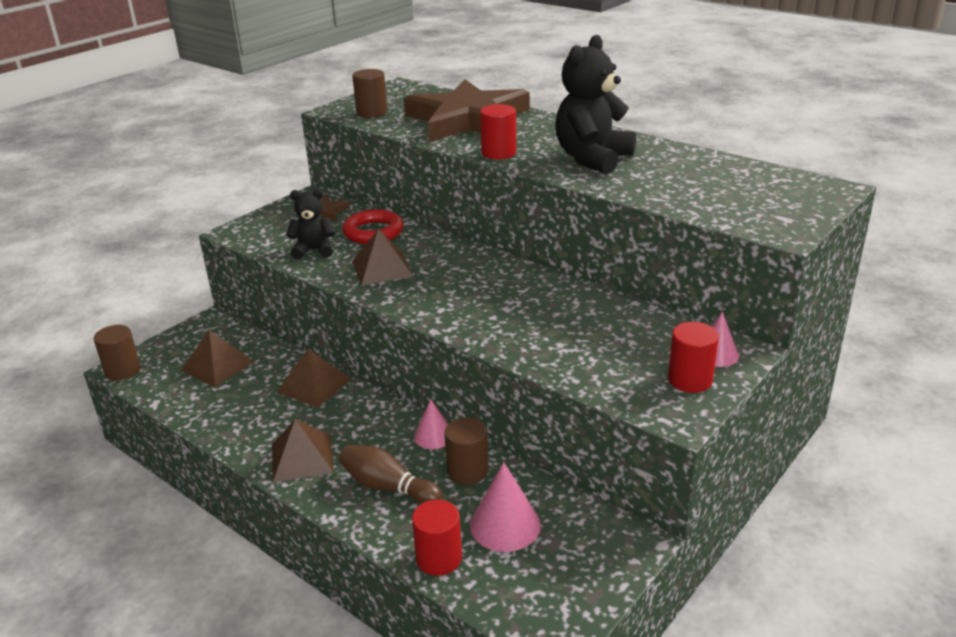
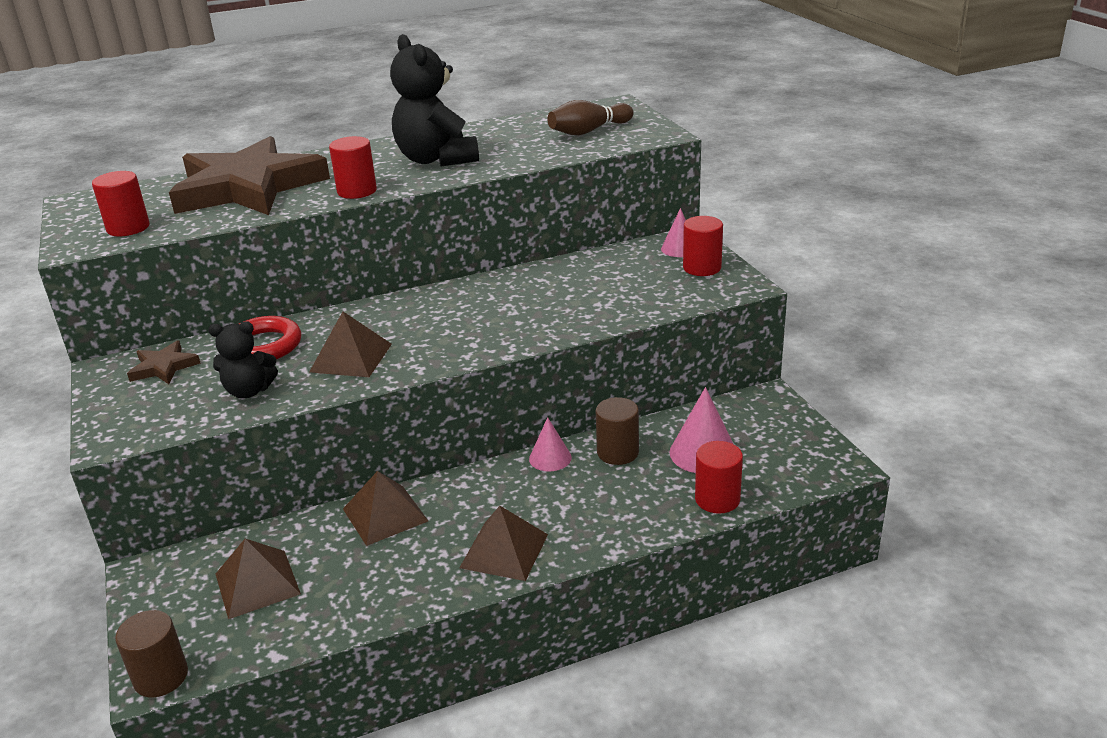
camera: 60 degrees left, 0 degrees up
black teddy bear [286,189,335,259] -> black teddy bear turned 120 degrees counterclockwise [208,321,278,398]
brown bowling pin [339,445,442,504] -> brown bowling pin moved to [547,100,634,135]
brown cylinder [352,69,387,118] -> red cylinder [92,171,150,236]

